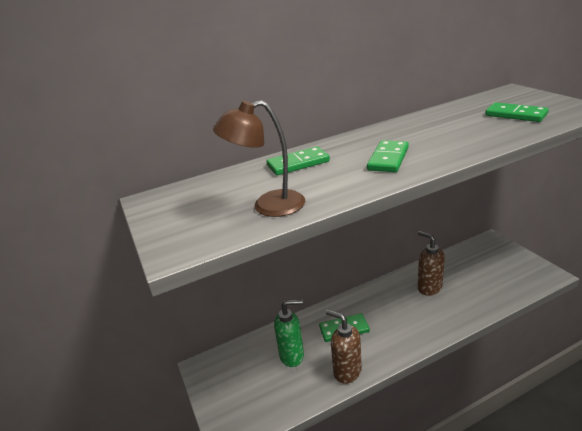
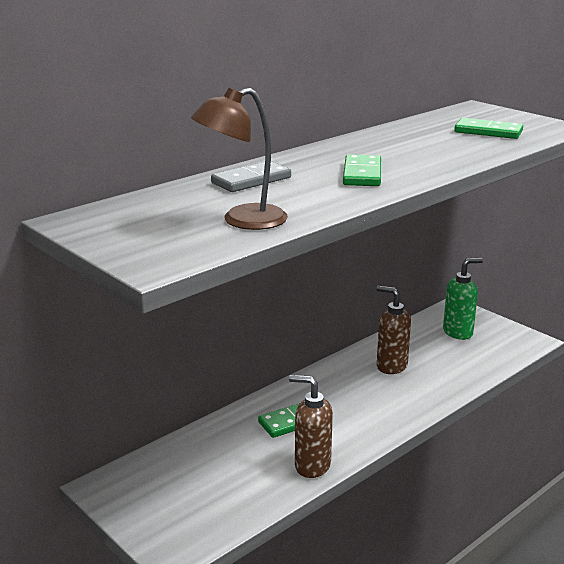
camera: 20 degrees left, 5 degrees down
green domino [266,146,330,175] -> grey domino [211,161,291,192]
green soap dispenser [274,299,304,367] -> green soap dispenser moved to [443,258,483,340]

